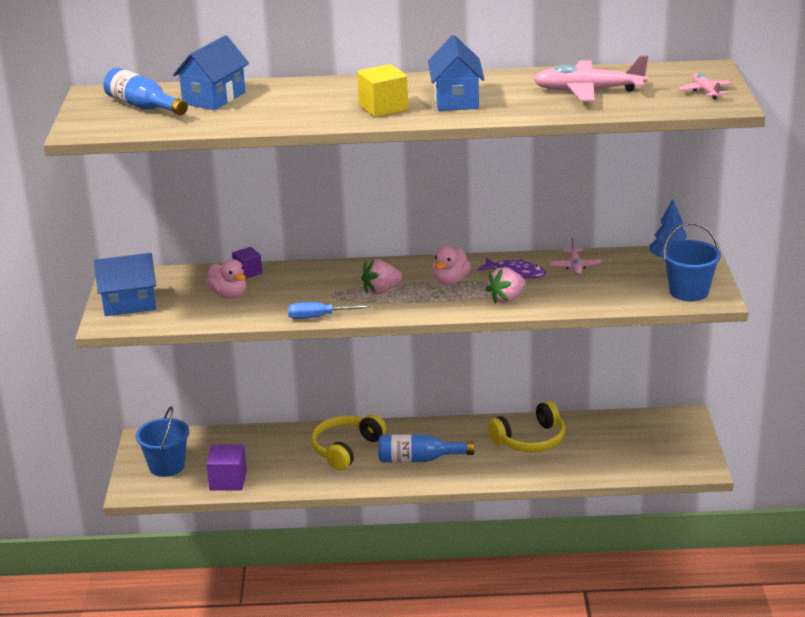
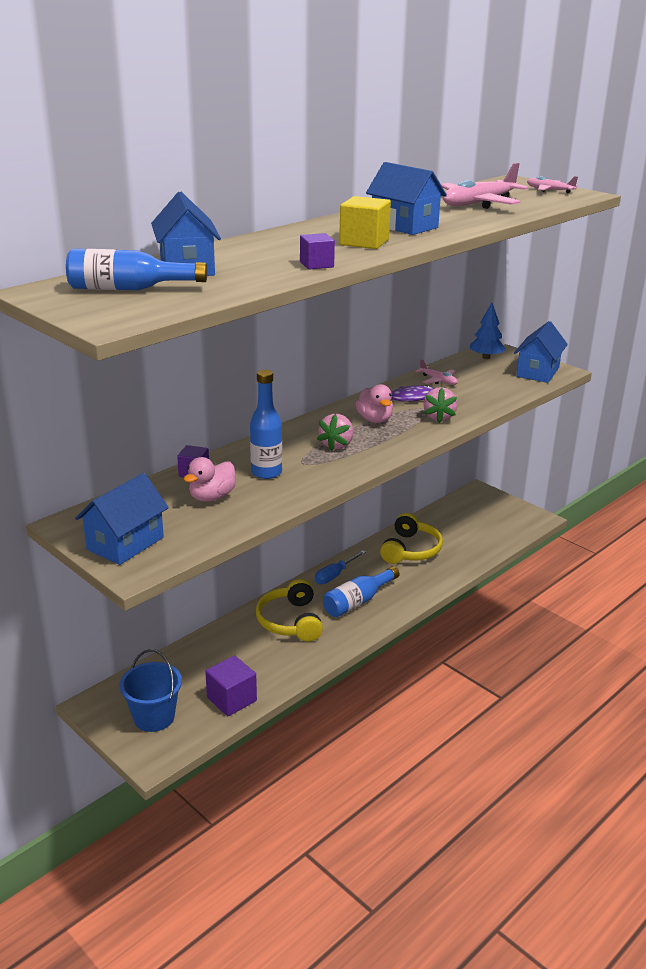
camera: 45 degrees left, 0 degrees up
pink duck [206,259,246,299] -> pink duck turned 120 degrees clockwise [184,457,236,502]
blue screwdriver [288,302,372,319] -> blue screwdriver moved to [315,550,366,584]
blue bucket [662,223,721,301] -> blue house [514,321,568,383]
none -> blue bottle [250,370,282,479]
none -> purple cube [300,233,335,270]

